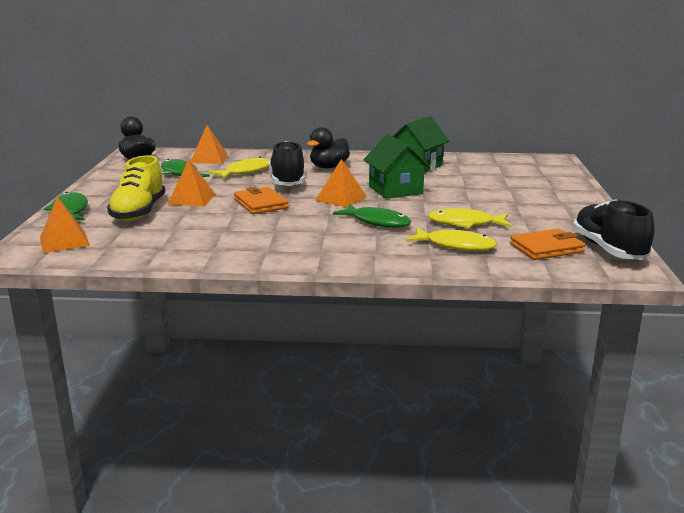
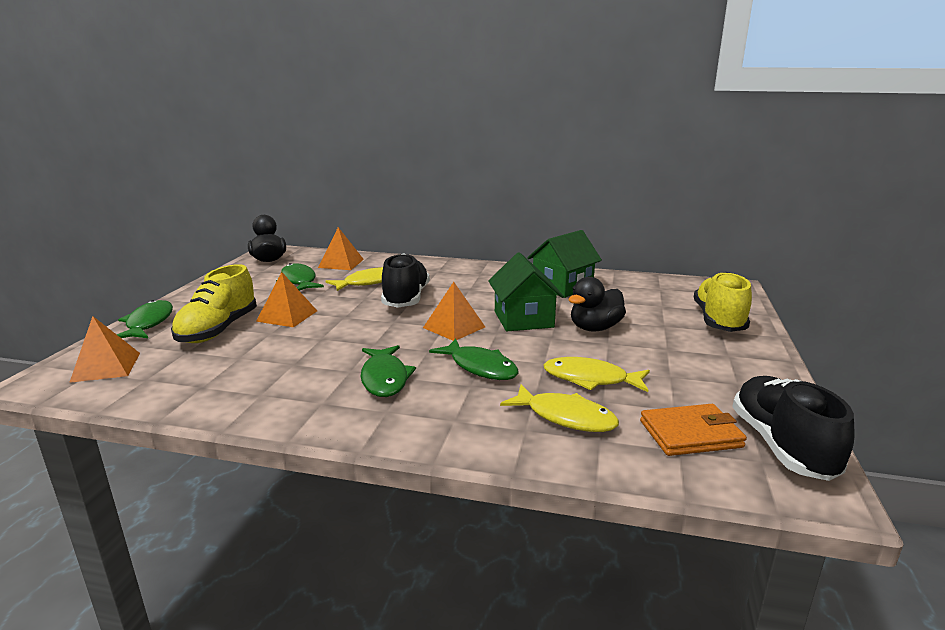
camera: 10 degrees right, 0 degrees up
orange wallet [234,187,289,214] -> none
black duck [307,127,350,169] -> black duck moved to [569,277,626,331]
none -> green fish [361,345,416,397]
none -> yellow shoe [694,272,752,332]

